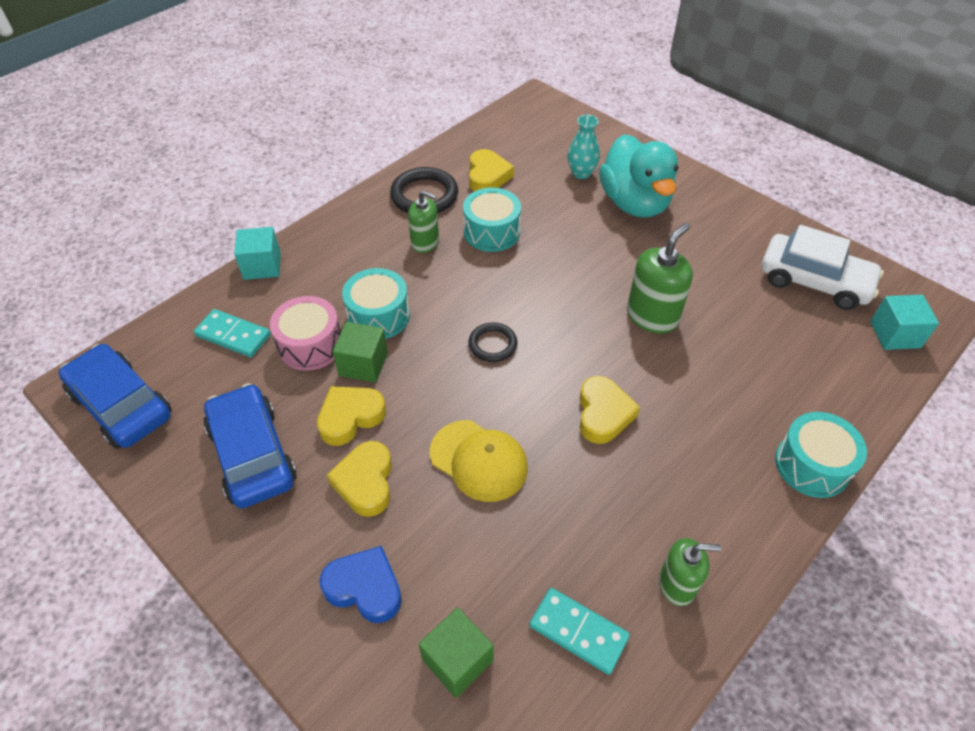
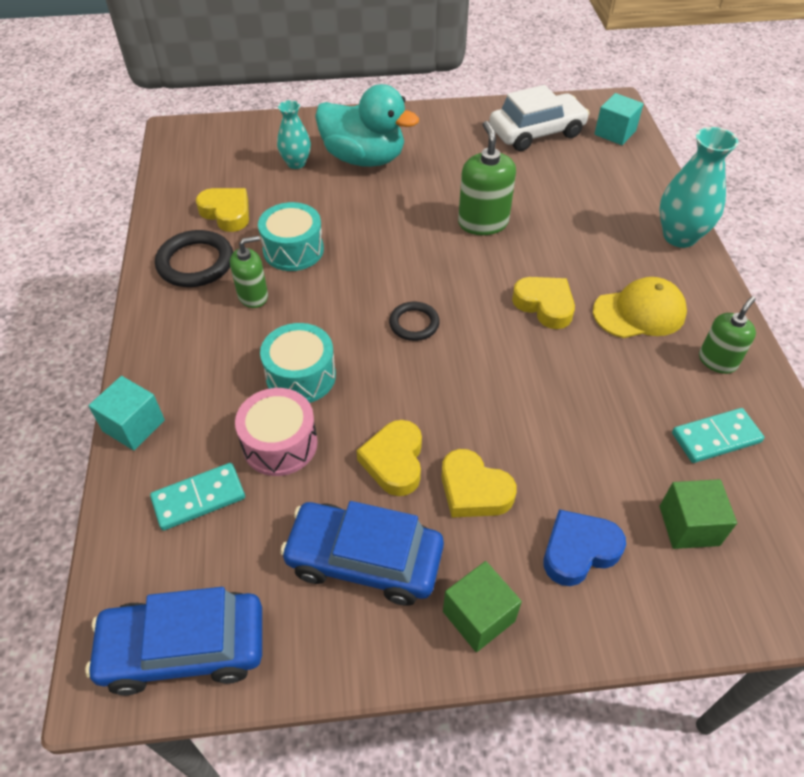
camera: 50 degrees left, 0 degrees up
green cube [332,322,388,383] -> green cube moved to [443,561,522,652]
yellow cap [430,420,528,502] -> yellow cap moved to [593,277,687,338]
turquoise drum [775,412,867,498] -> turquoise vase [659,127,738,248]

